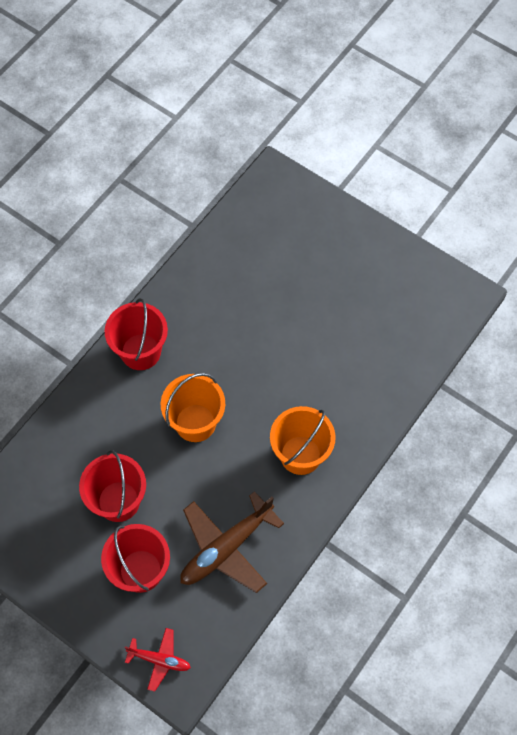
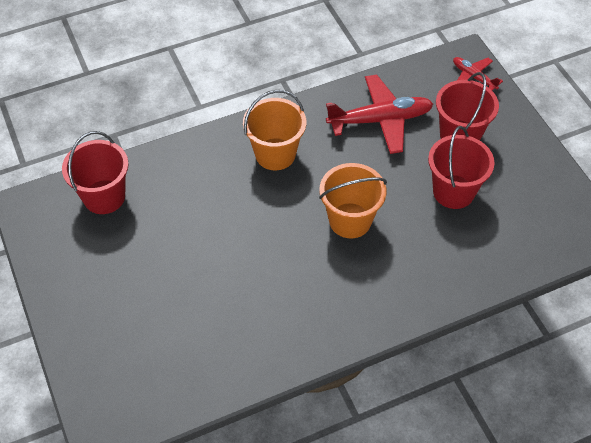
camera: 150 degrees left, 10 degrees down
red bucket [104,298,168,370] -> red bucket moved to [62,131,129,214]
brown plane [180,491,284,593] -> red plane [326,75,433,154]

